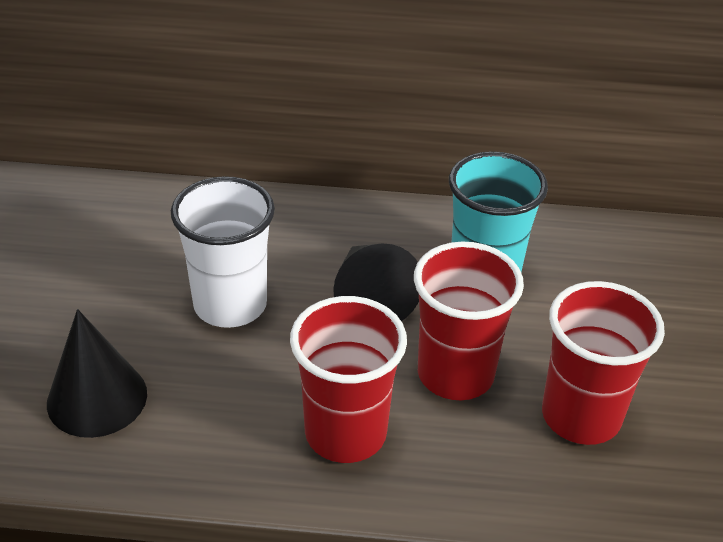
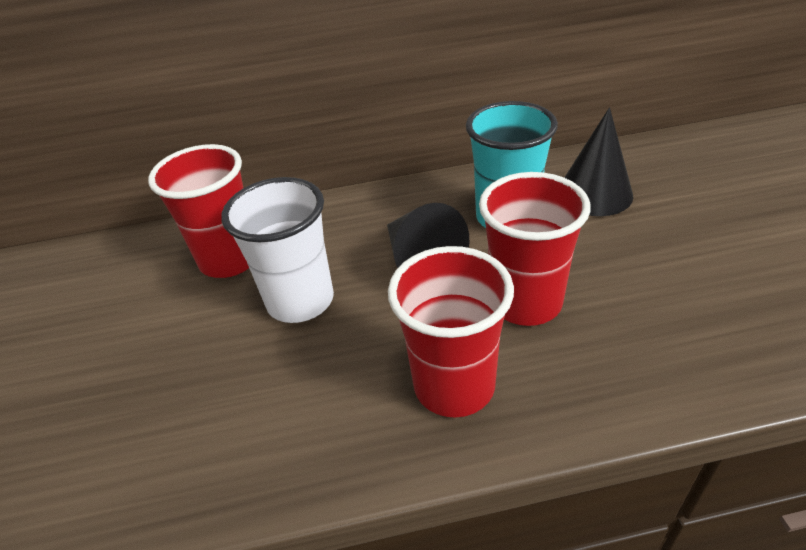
camera: 10 degrees left, 0 degrees up
black cone [47,309,147,438] -> black cone moved to [564,107,633,216]
red cup [542,281,665,445] -> red cup moved to [148,144,249,278]

